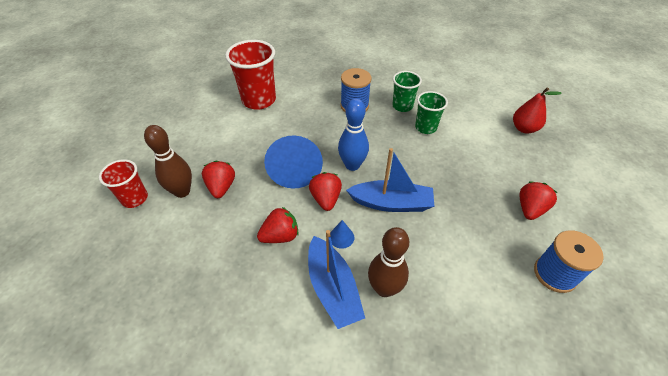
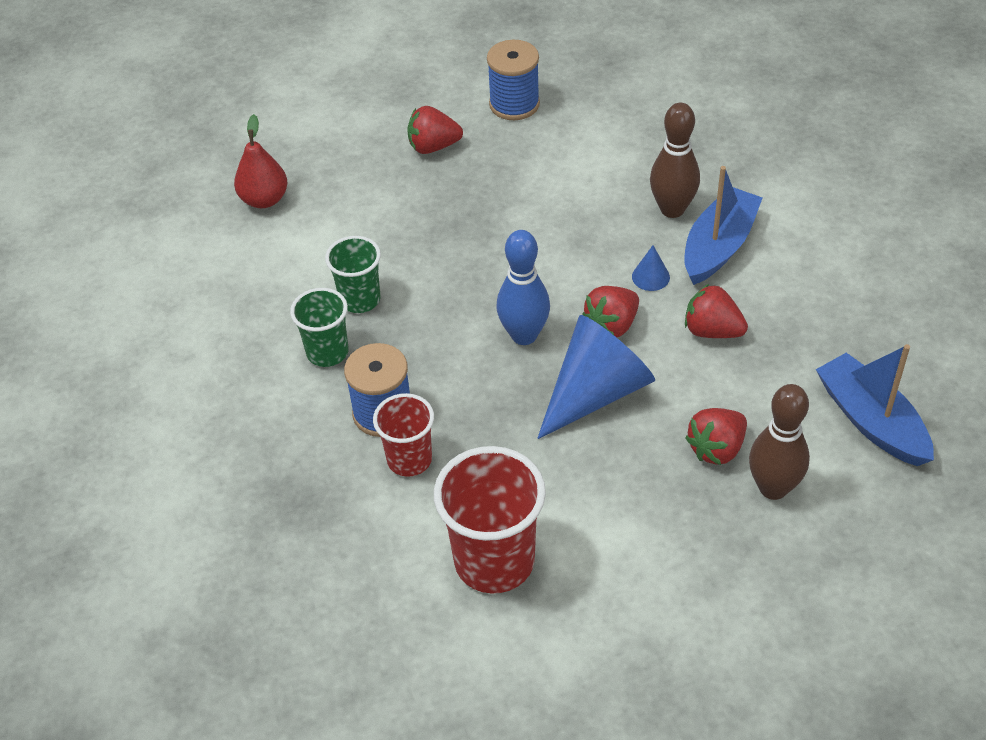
camera: 125 degrees left, 0 degrees up
red cup [99,159,148,208] -> red cup moved to [373,393,434,477]
blue boat [346,148,435,212] -> blue boat moved to [816,344,934,466]

